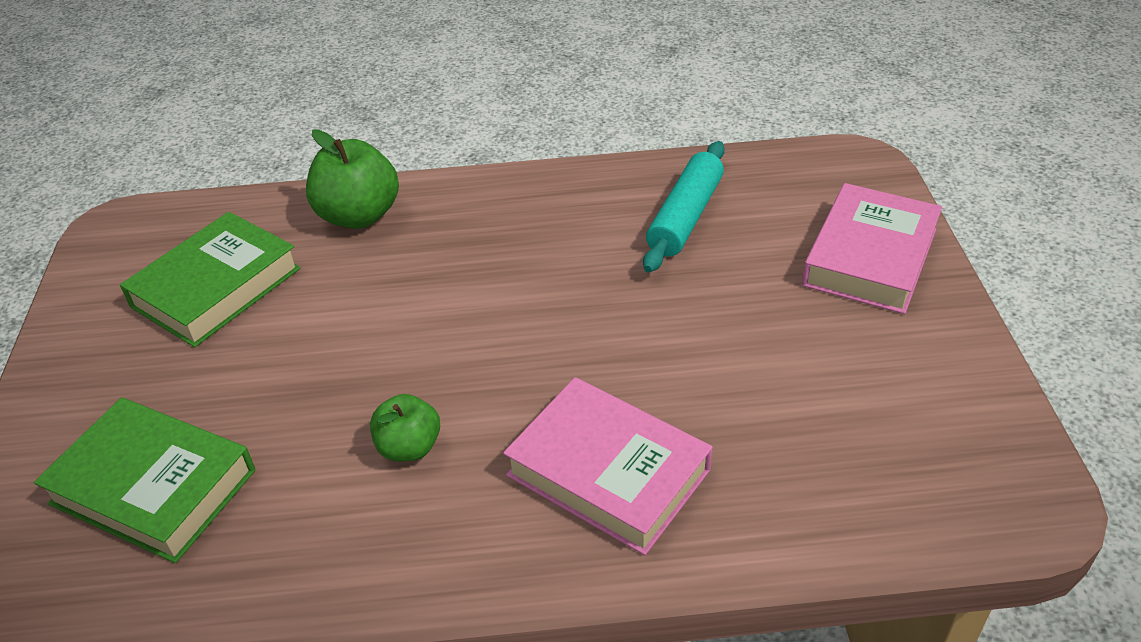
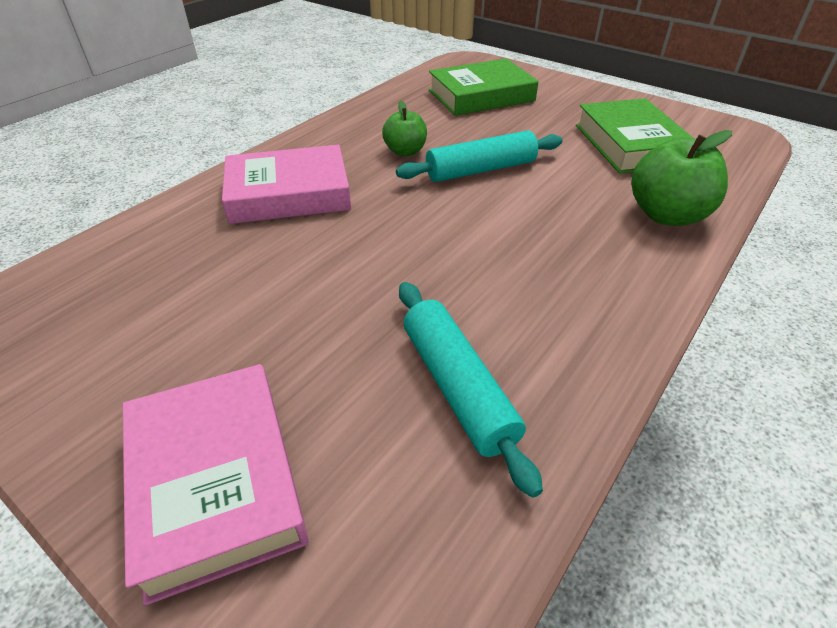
camera: 130 degrees right, 0 degrees up
none -> turquoise rolling pin [396,131,562,182]

